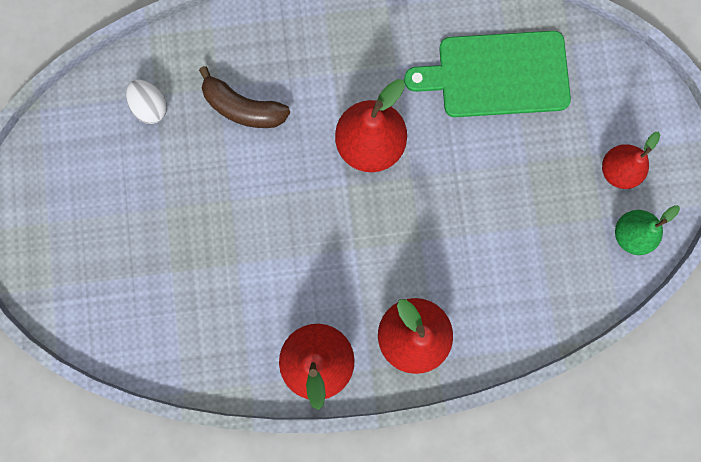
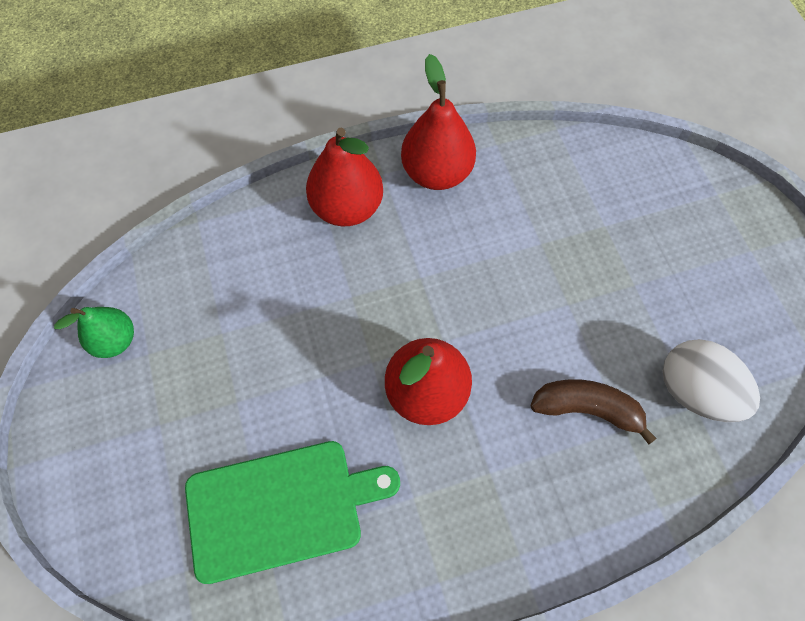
camera: 170 degrees right, 15 degrees down
white egg [126,80,167,124] -> white egg [663,339,760,422], size x1.63
red pear [602,131,660,189] -> none

